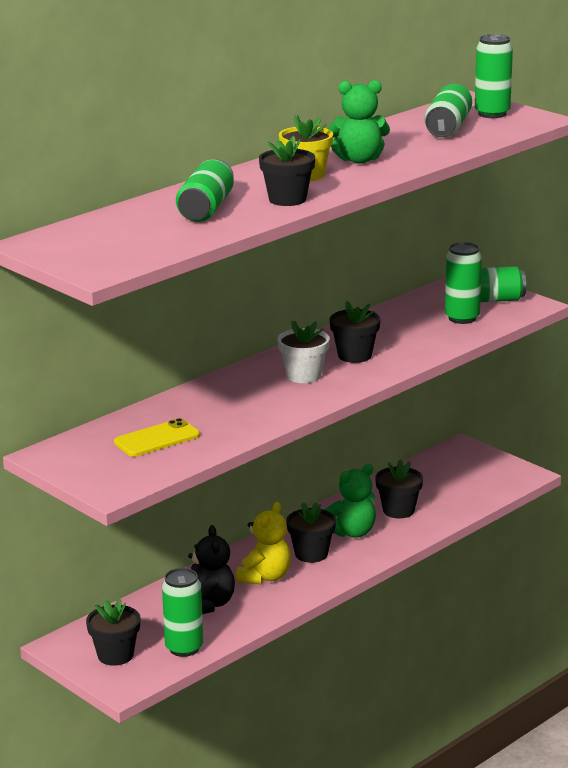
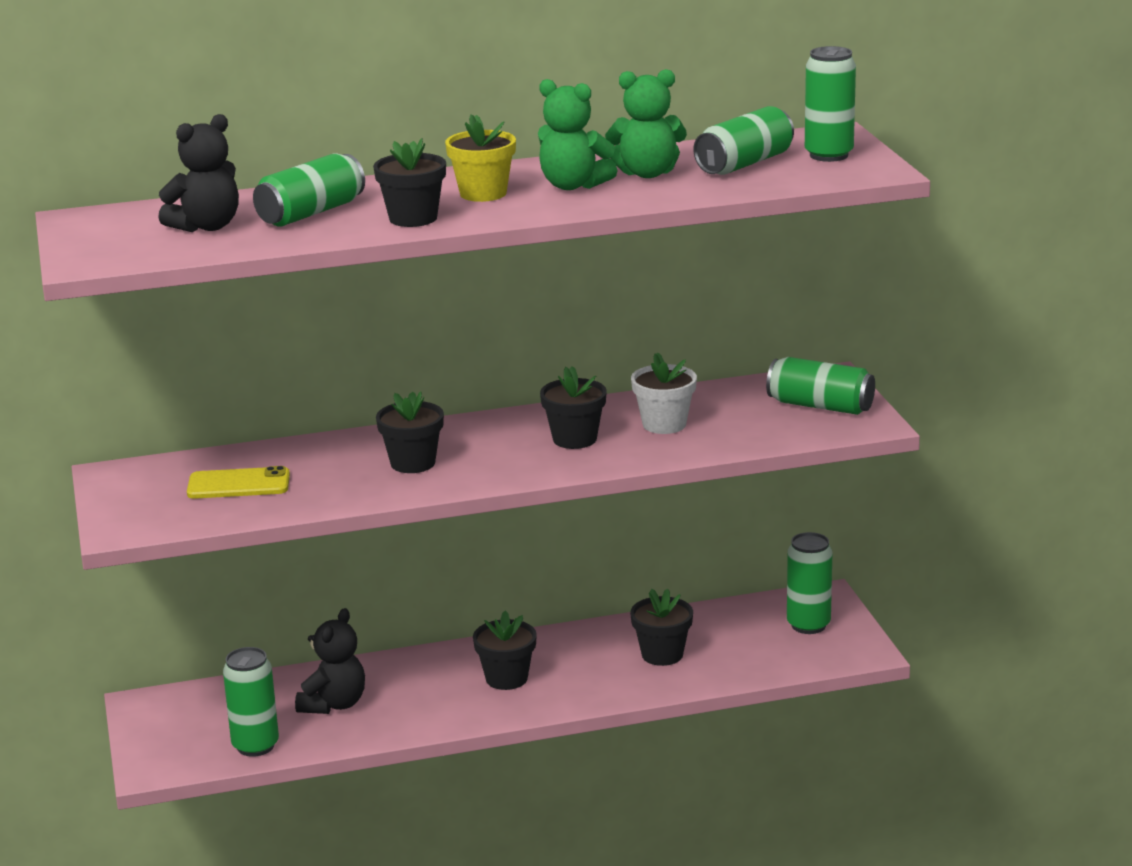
camera: 30 degrees right, 0 degrees up
black flower pot [86,599,141,666] -> black flower pot moved to [376,391,444,473]
yellow teddy bear [236,502,291,584] -> none
white flower pot [278,321,330,383] -> white flower pot moved to [631,353,697,434]
green teddy bear [324,464,376,538] -> green teddy bear moved to [605,69,687,178]
green can [445,242,482,324] -> green can moved to [787,532,833,634]
none -> black teddy bear [158,114,239,232]

